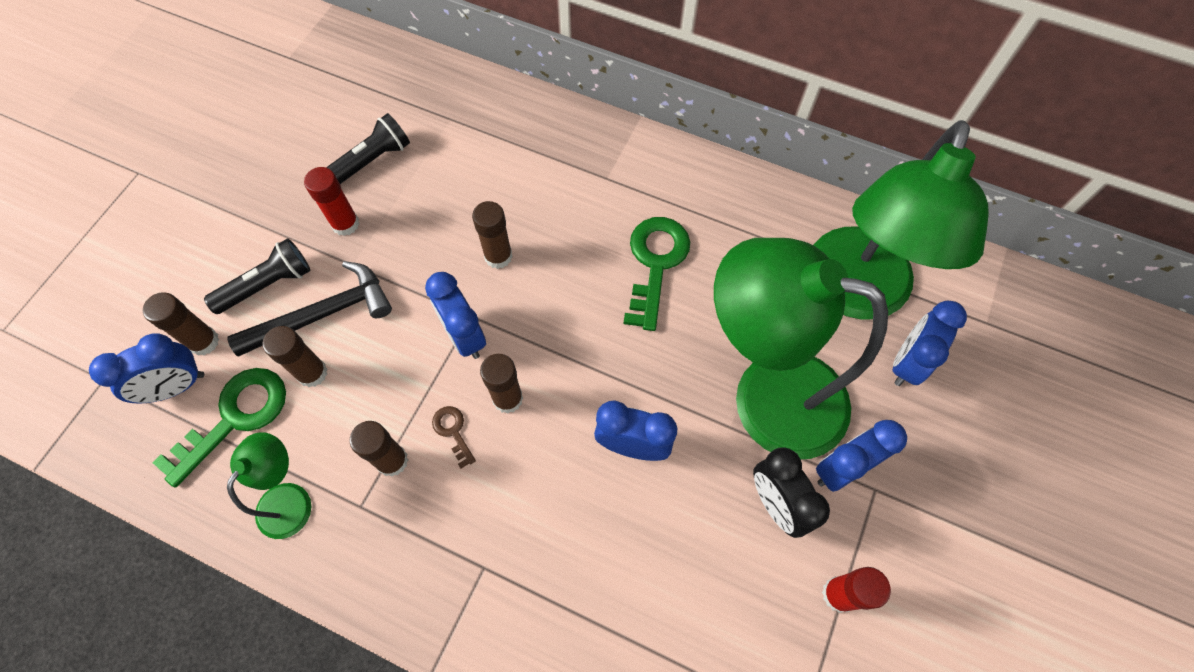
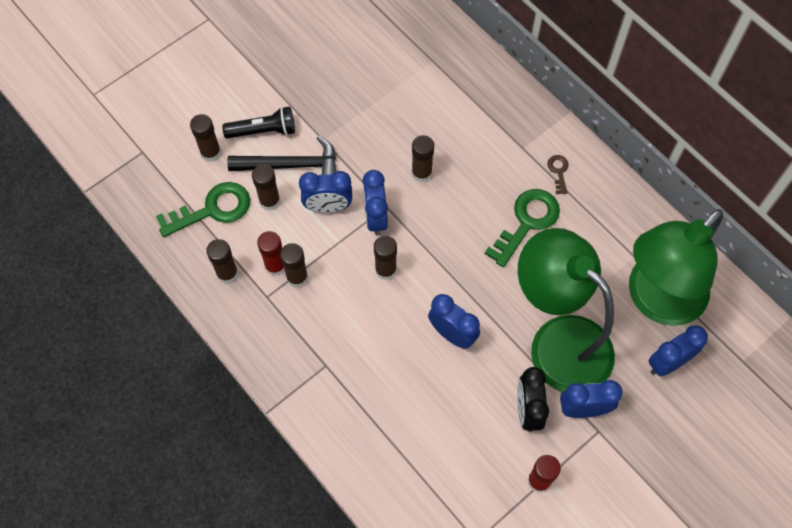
camera: 25 degrees right, 0 degrees up
blue clock [89,333,204,404] -> blue clock moved to [299,171,352,213]
green lamp [227,432,311,539] -> brown glue stick [206,239,238,283]
red glue stick [304,167,359,236] -> red glue stick moved to [257,231,285,276]
black flashlight [326,113,410,184] -> none
brown key [432,406,476,469] -> brown key moved to [547,155,569,194]

